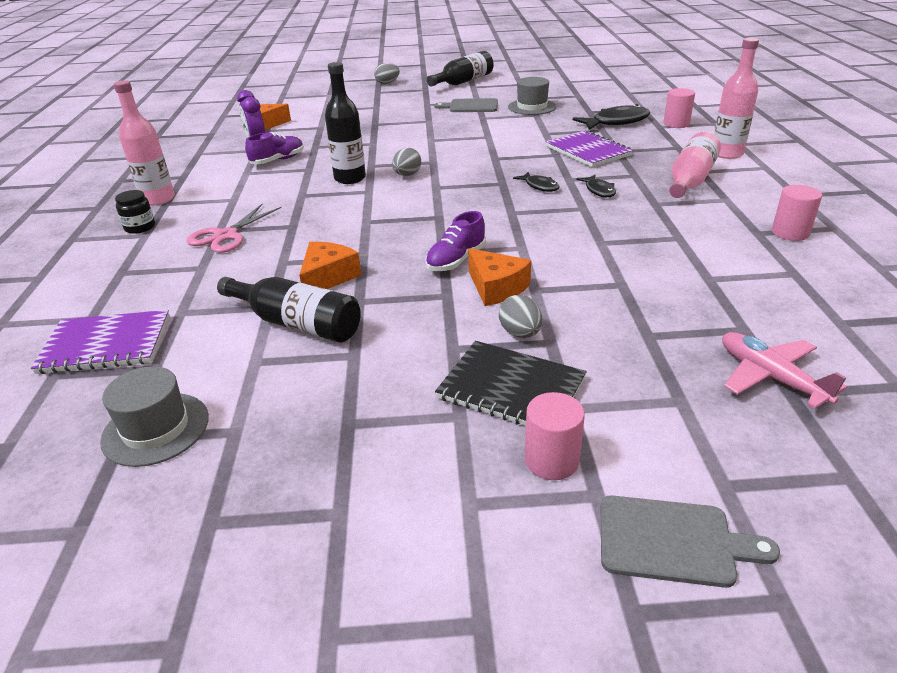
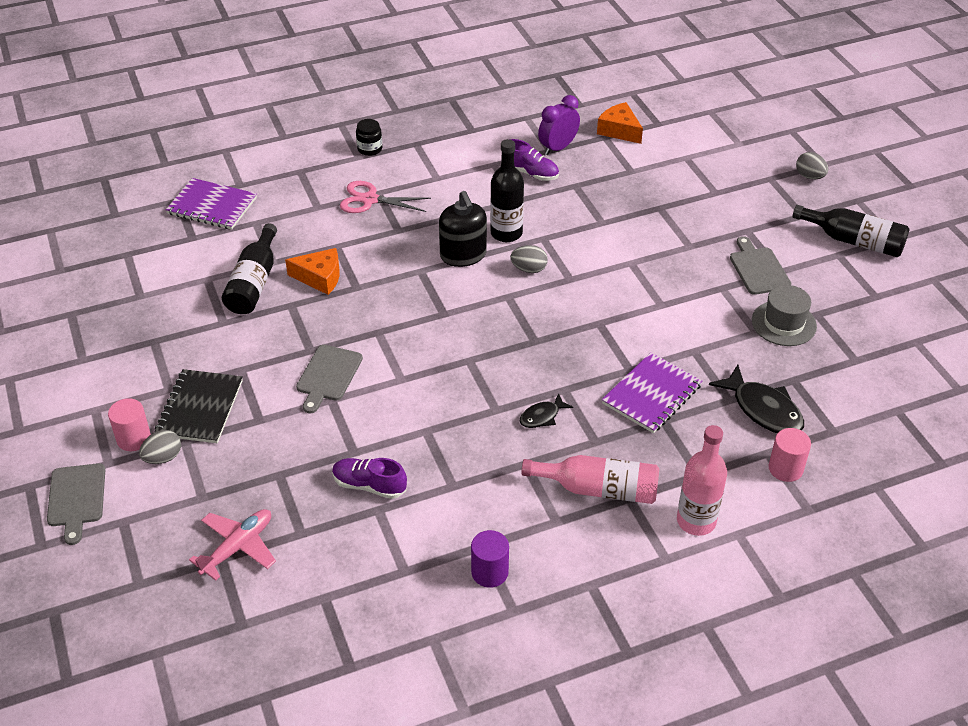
camera: 70 degrees right, 10 degrees up
purple notebook [31,310,170,374] -> purple notebook turned 45 degrees counterclockwise [166,178,257,230]
grey hat [100,366,209,467] -> none
pink bottle [113,80,175,205] -> none
purple shoe [425,211,486,271] -> purple shoe moved to [332,458,407,499]
orange cheese [468,248,531,306] -> grey cutting board [296,345,363,413]
grey egg [499,295,542,338] -> grey egg moved to [139,430,181,464]
black fish [513,172,560,192] -> none
pink cylinder [772,185,822,241] -> purple cylinder [471,530,509,588]
none -> black soap dispenser [439,191,487,267]

